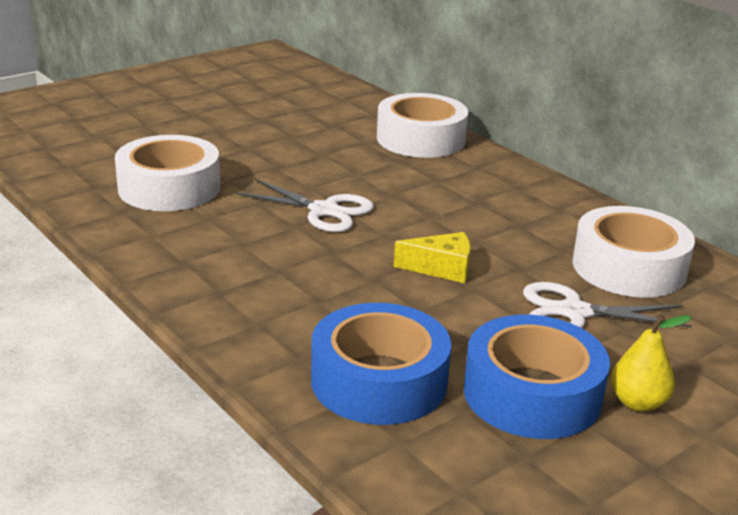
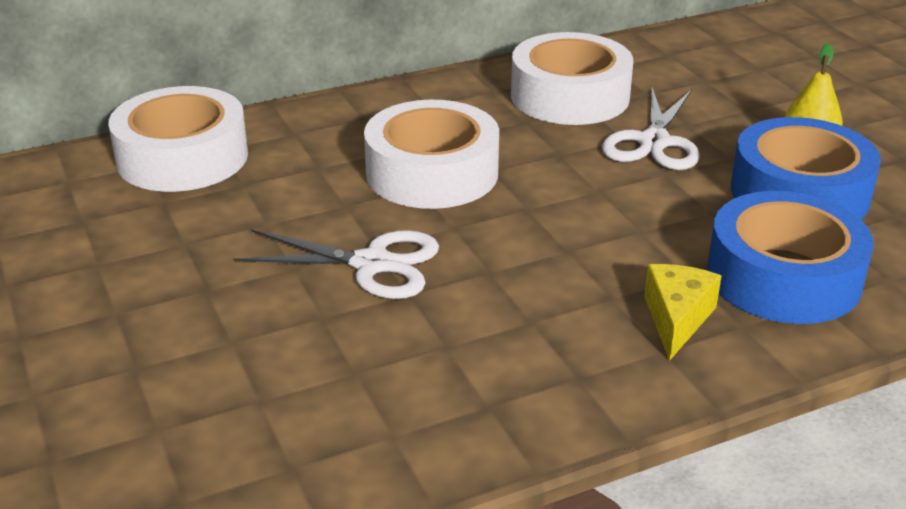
camera: 75 degrees left, 5 degrees up
white tape [115,135,220,211] -> white tape moved to [364,100,499,209]
white scissors [235,178,374,232] -> white scissors turned 60 degrees clockwise [234,229,439,299]
yellow cheese [394,232,471,283] -> yellow cheese moved to [644,264,721,361]

